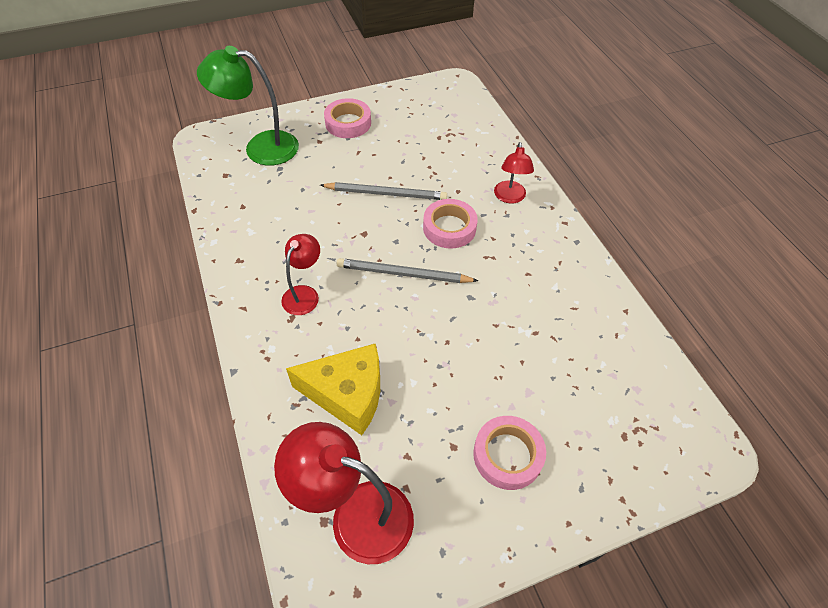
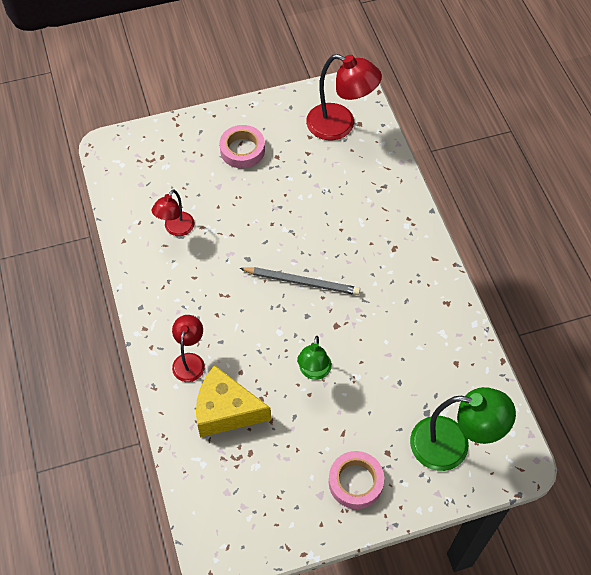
camera: 175 degrees left, 5 degrees up
red lamp [281,234,320,315] -> red lamp moved to [152,189,195,236]
yellow cheese [286,343,380,435] -> yellow cheese moved to [196,365,271,437]
grey pencil [320,182,447,200] -> green lamp [297,336,332,380]
pink tape [423,199,478,249] -> none

